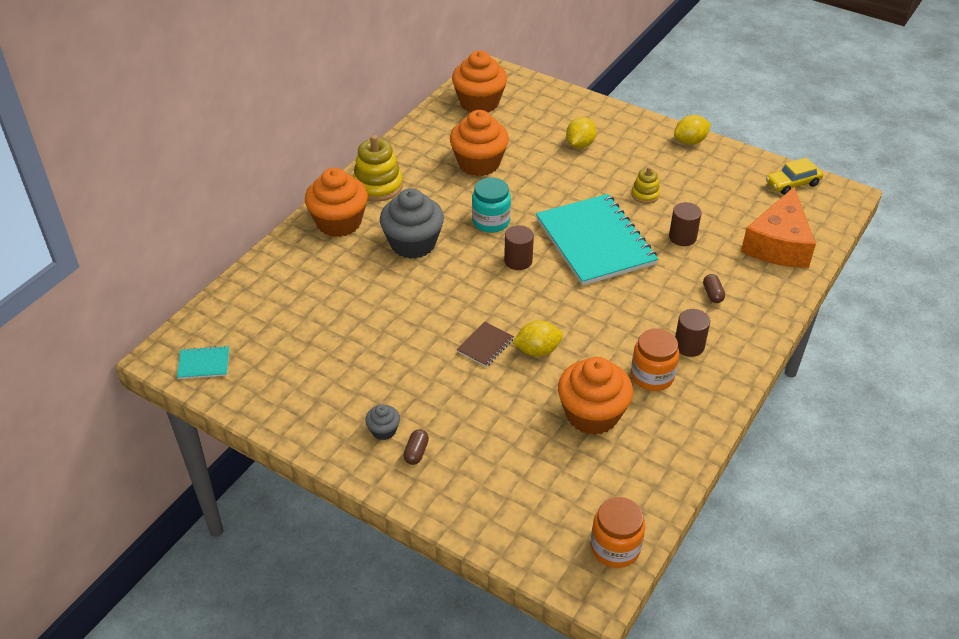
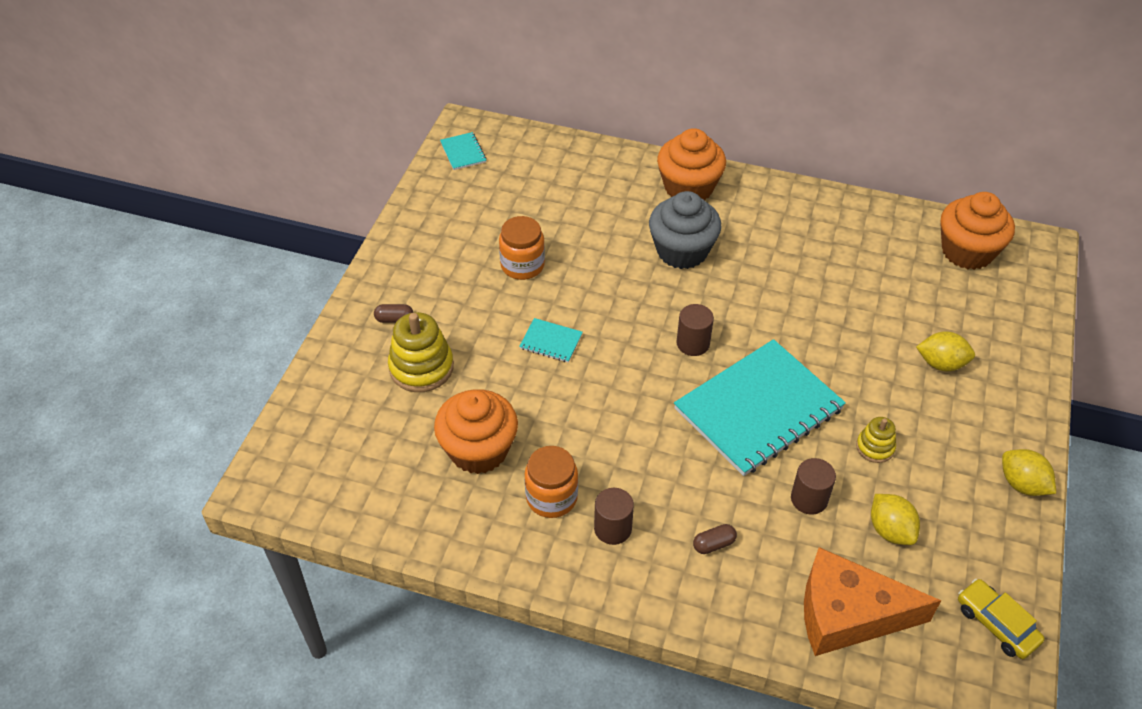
camera: 75 degrees right, 5 degrees up
yellow stacking toy [353,135,403,202] -> yellow stacking toy moved to [388,312,454,392]
grey cupcake [365,404,400,440] -> none
orange cupcake [450,110,509,176] -> none
brown notebook [457,321,514,367] -> turquoise notebook [519,318,583,363]
turquoise jar [472,177,511,233] -> none
yellow lemon [512,321,563,357] -> yellow lemon moved to [871,494,920,545]
orange jar [591,497,645,568] -> orange jar moved to [499,216,545,280]

